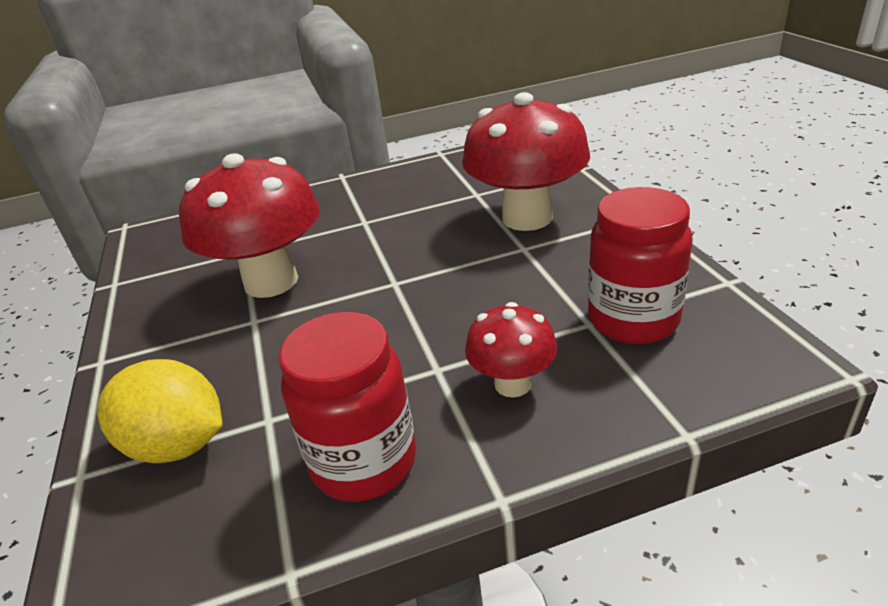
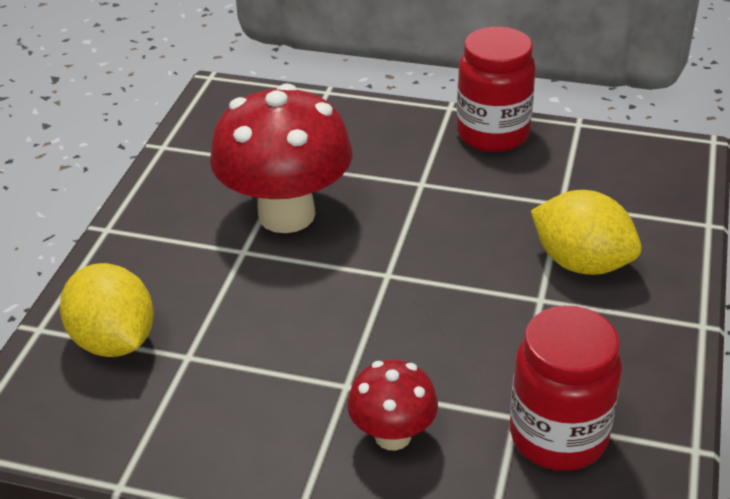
camera: 30 degrees right, 5 degrees up
red jar [279,312,416,502] -> red jar moved to [457,26,536,152]
red mushroom [462,92,590,231] -> yellow lemon [531,190,642,275]

